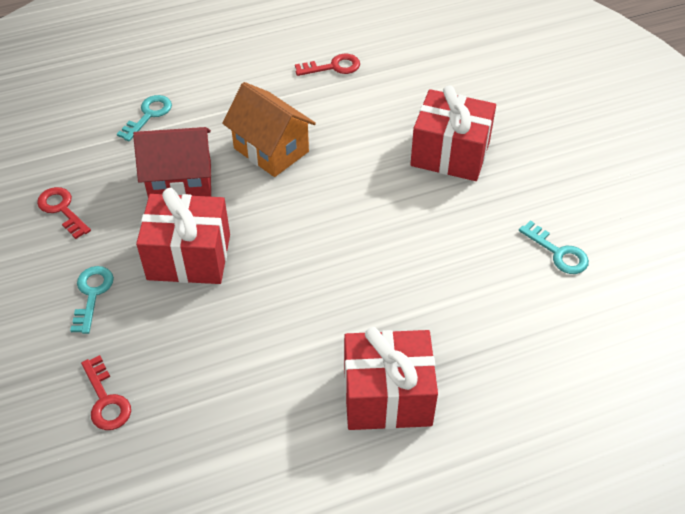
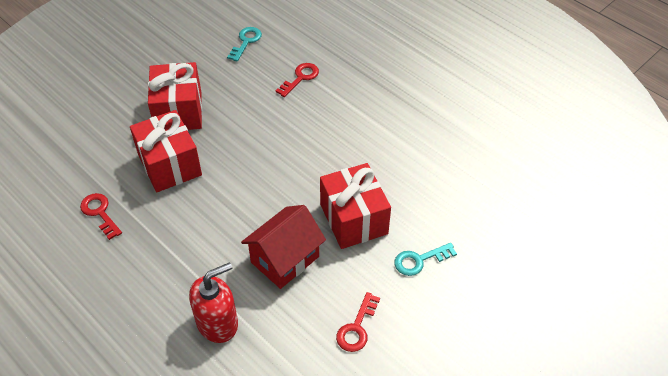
camera: 115 degrees left, 0 degrees up
red key [81,355,131,430] -> red key moved to [276,63,319,97]
turquoise key [117,95,172,141] -> red soap dispenser [189,262,238,343]
red house [133,127,211,197] -> red house turned 75 degrees clockwise [241,205,326,289]
orange house [222,82,316,177] -> none
red gift [344,327,438,430] -> red gift moved to [130,110,202,192]

